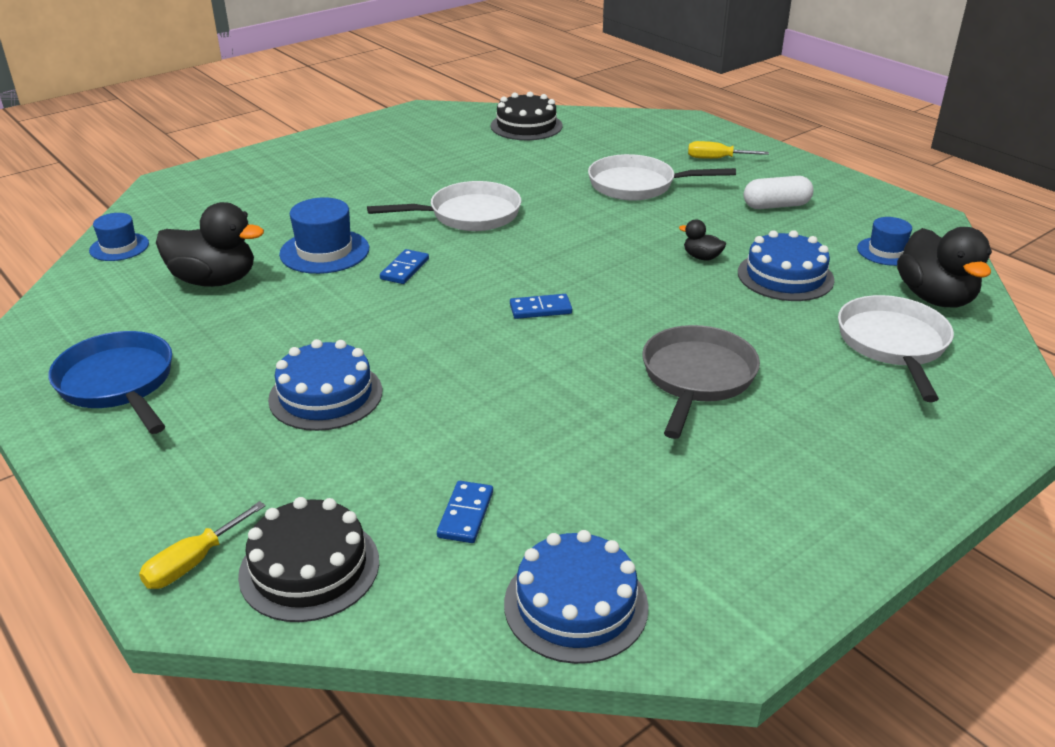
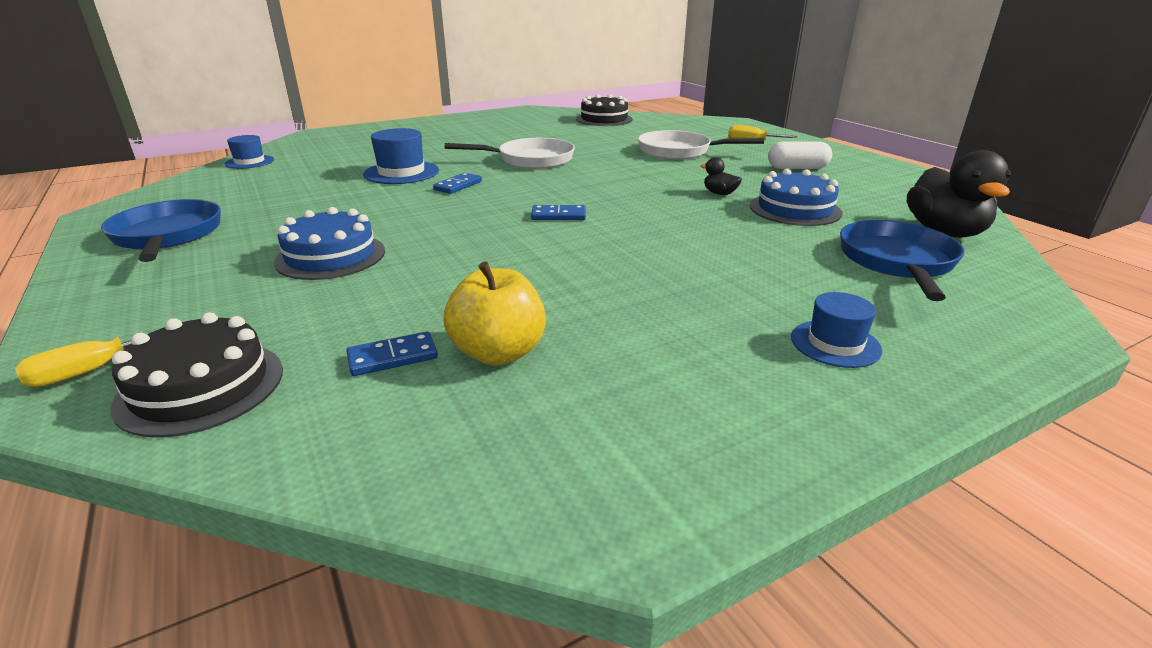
camera: 10 degrees right, 5 degrees down
black duck [156,202,264,287] -> none
blue domino [437,481,493,543] -> blue domino turned 45 degrees clockwise [346,332,438,376]
blue cake [504,530,649,664] -> none
grey pan [642,325,760,439] -> none
white pan [838,295,954,402] -> blue pan [840,220,964,301]
blue hat [857,217,912,266] -> blue hat moved to [791,292,882,368]
none -> yellow apple [443,261,546,366]

